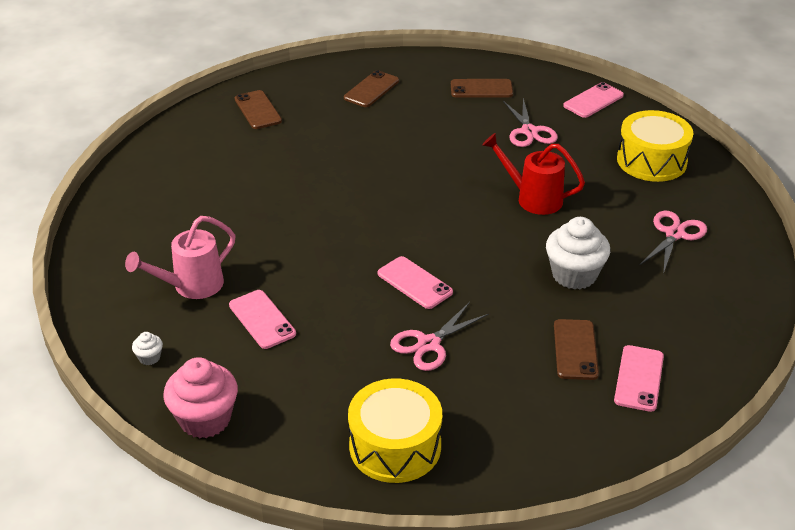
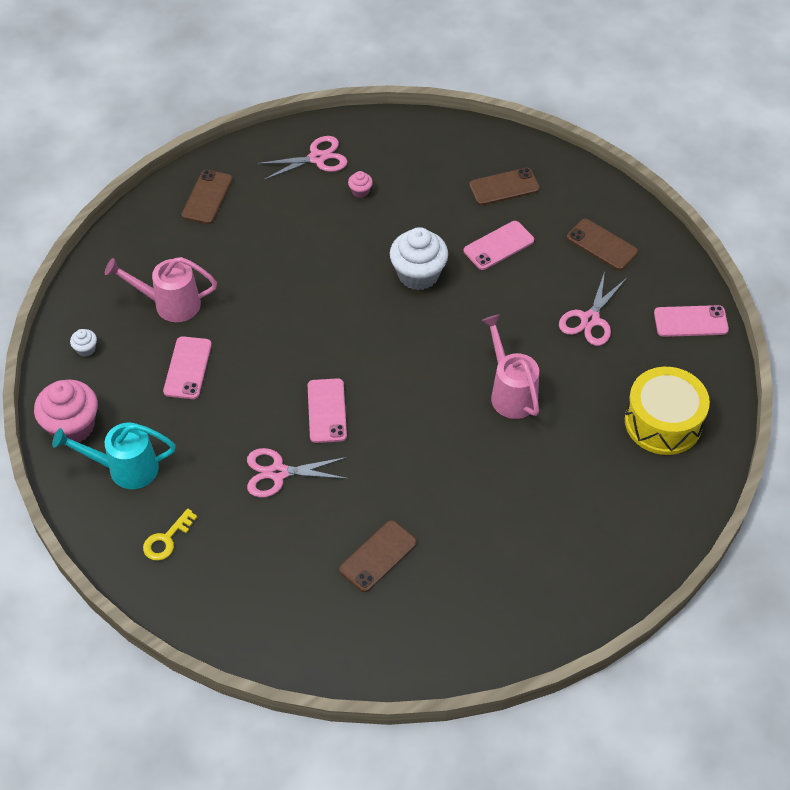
camera: 40 degrees right, 15 degrees up
brown phone [235,90,282,129] -> brown phone moved to [182,170,233,224]
yellow drum [348,378,442,483] -> yellow key [143,509,197,561]
red watering can [482,133,585,215] -> pink watering can [481,314,539,419]
white cupcake [546,217,610,289] -> white cupcake moved to [390,227,448,290]
pink phone [614,345,664,412] -> pink phone moved to [464,221,534,270]
pink scissors [640,211,707,274] -> pink scissors moved to [257,136,348,180]
none -> turquoise watering can [52,422,176,489]
none -> pink cupcake [348,171,373,198]

